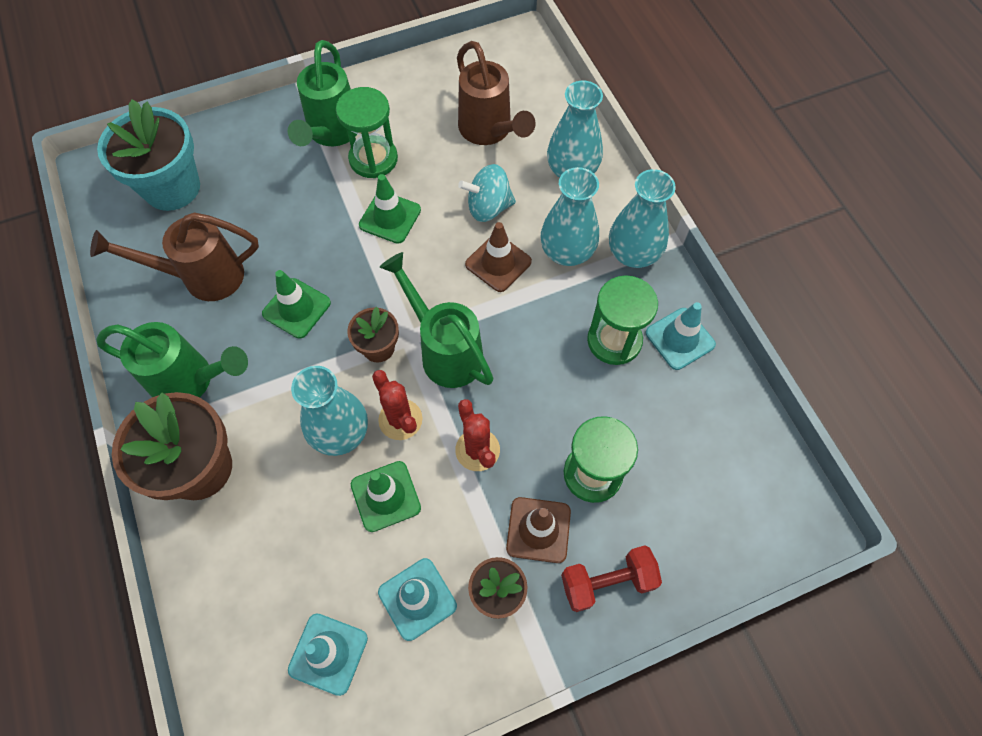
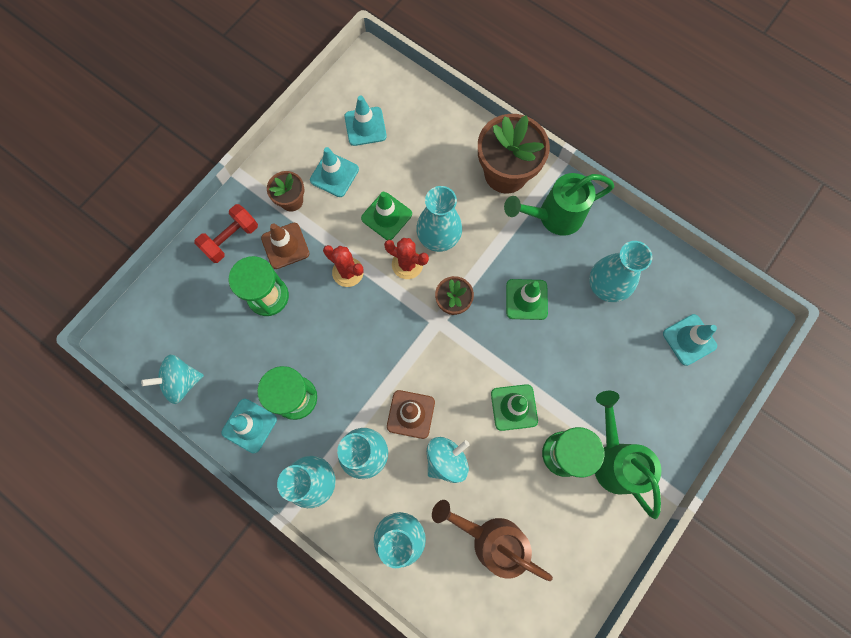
camera: 150 degrees right, 10 degrees up
brown watering can [90,212,259,301] -> turquoise vase [589,241,652,302]
turquoise flower pot [97,99,200,211] -> turquoise traffic cone [663,314,717,366]
green watering can [379,252,493,388] -> none
none -> turquoise spinning top [141,354,204,404]

